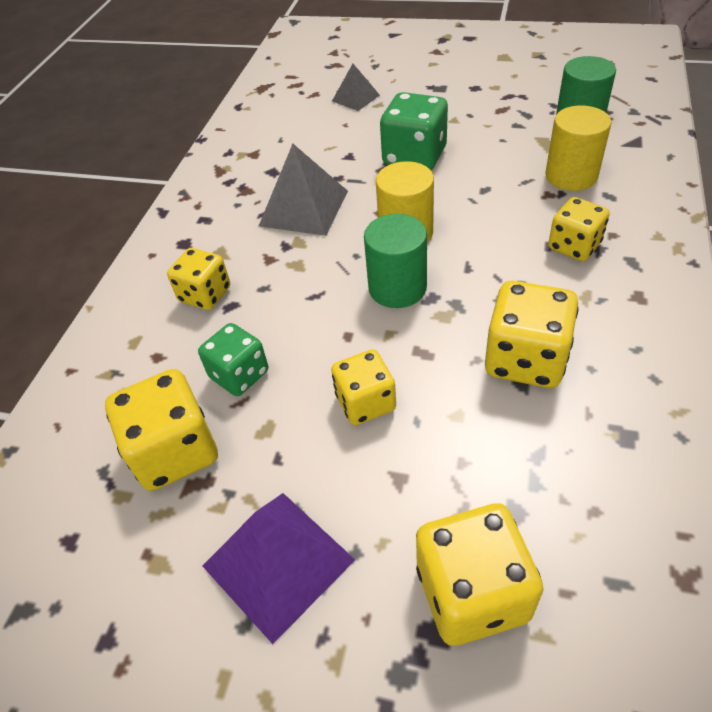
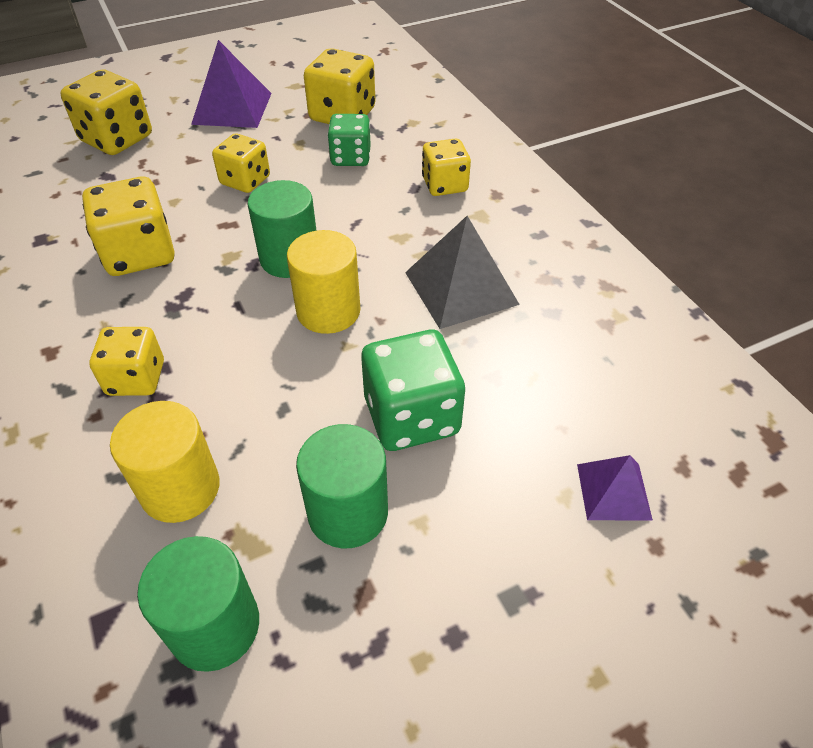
camera: 135 degrees right, 0 degrees up
grey pyramid [332,64,380,111] -> purple pyramid [577,455,653,520]
none -> green cylinder [296,424,388,548]

